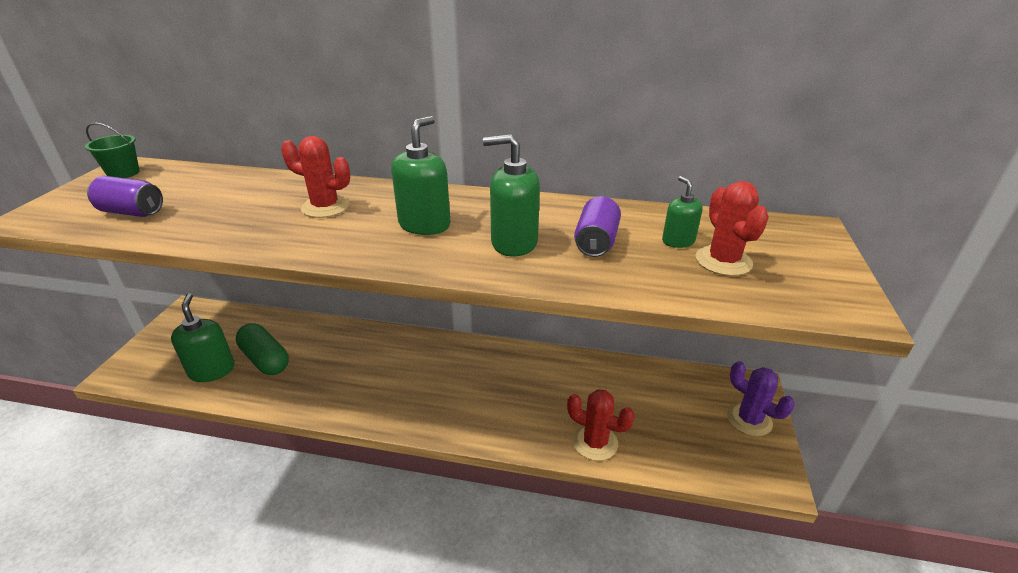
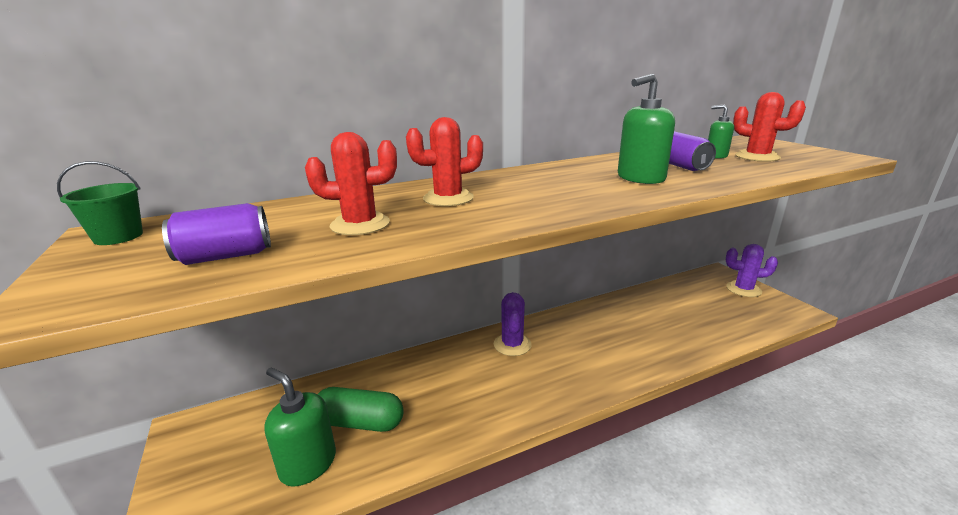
camera: 35 degrees left, 10 degrees down
green soap dispenser [391,116,451,235] -> none
red cactus [567,389,635,461] -> red cactus moved to [305,132,397,235]
none -> purple cactus [494,292,532,356]

